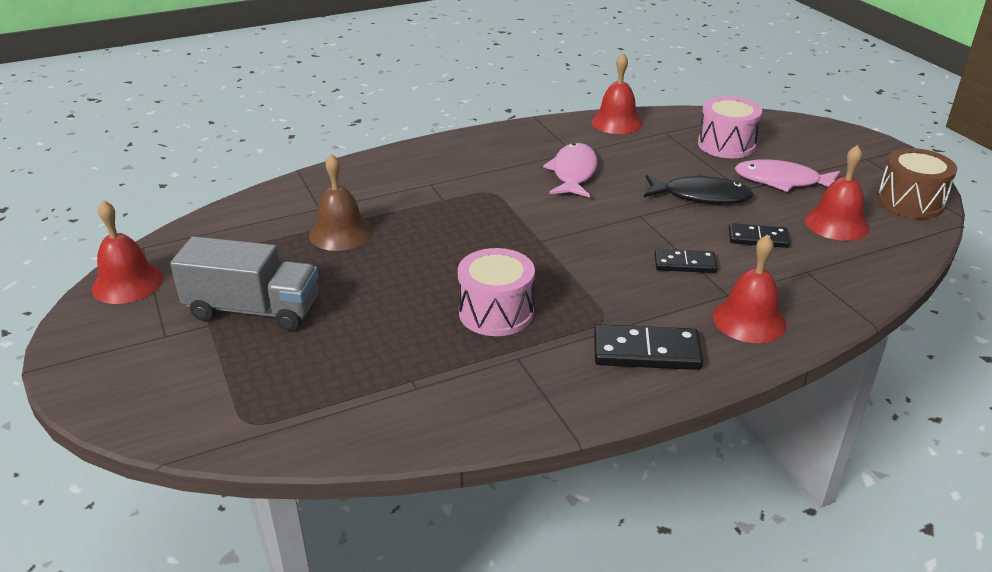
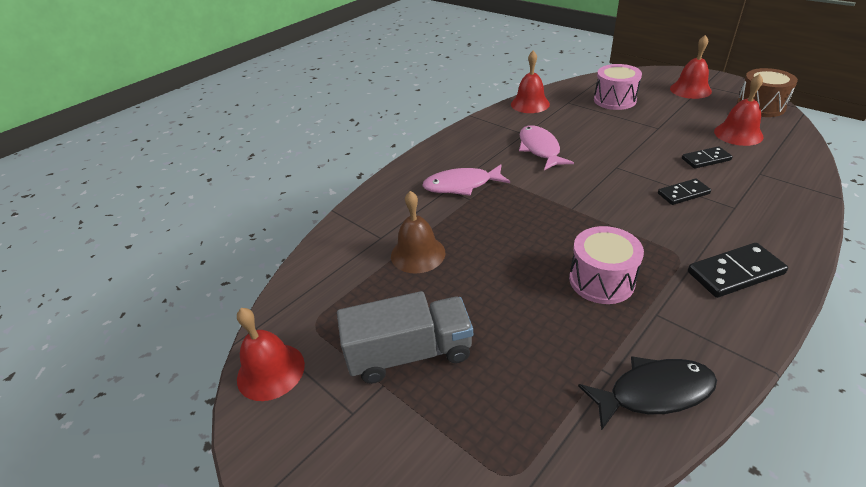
camera: 20 degrees left, 5 degrees up
black fish [644,174,753,204] -> black fish moved to [578,356,717,430]
red bell [713,235,787,343] -> red bell moved to [670,35,712,99]
pink fish [735,159,840,192] -> pink fish moved to [422,164,510,196]

